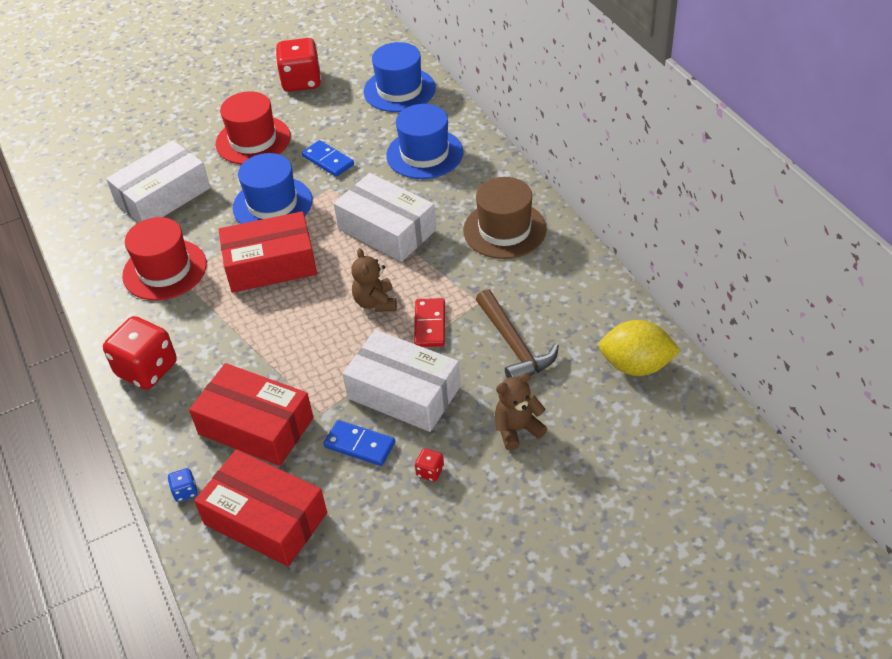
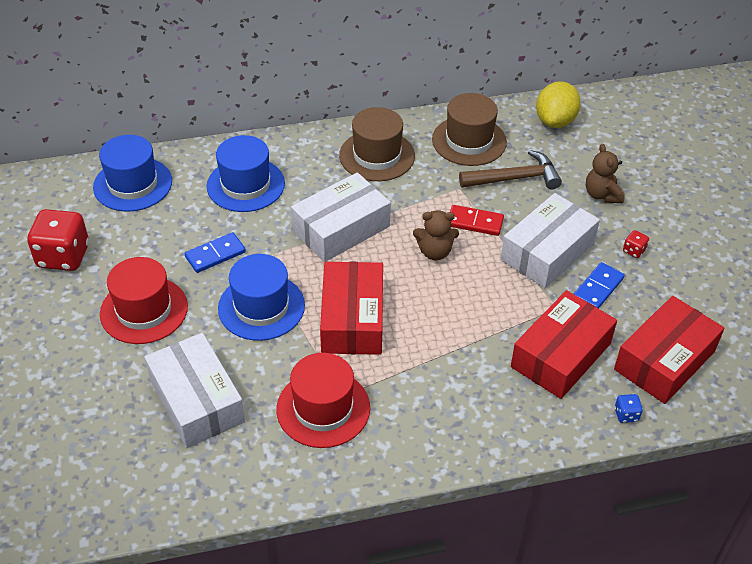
camera: 80 degrees left, 0 degrees up
red dice [103,316,177,390] -> none
none -> brown hat [432,93,507,166]

